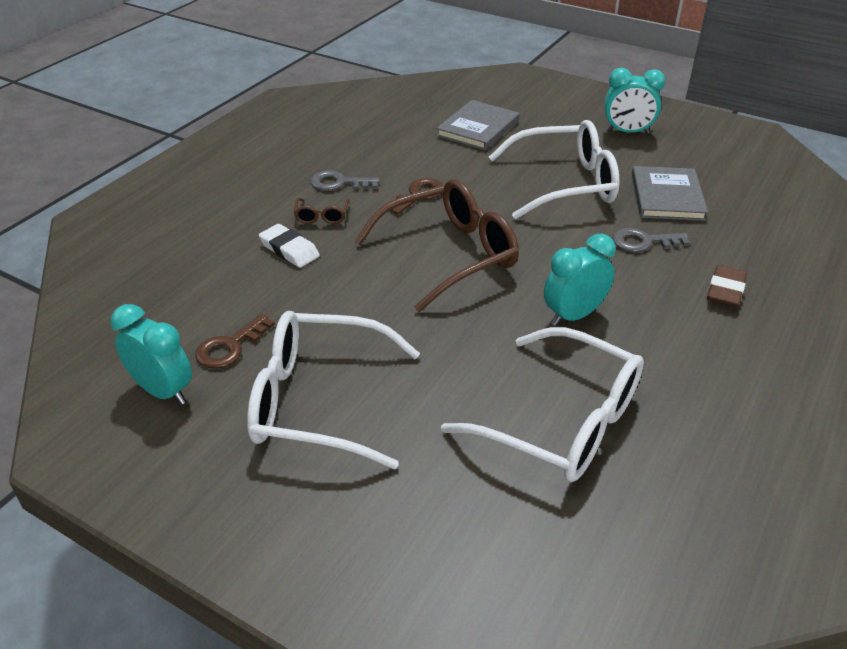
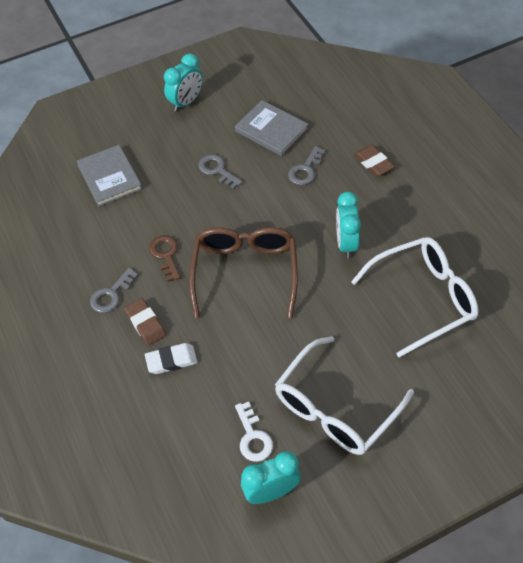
camera: 55 degrees left, 15 degrees up
brown key [195,314,275,369] -> white key [235,402,273,462]
brown glasses [294,198,349,224] -> brown eraser [125,298,166,346]
white glasses [489,120,619,219] -> grey key [198,154,243,189]

